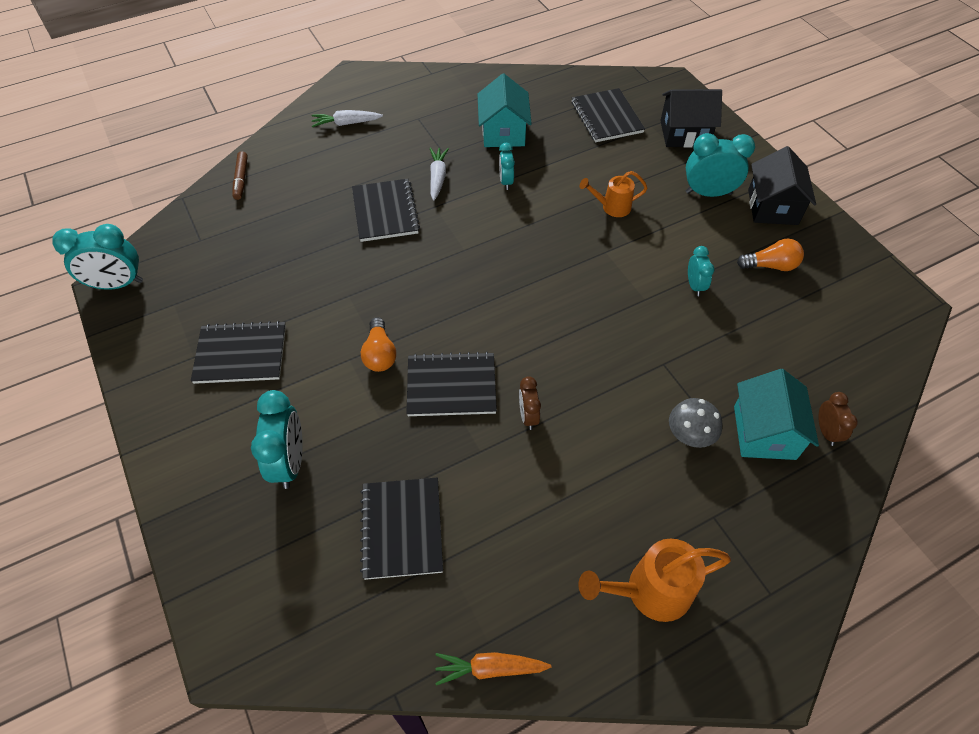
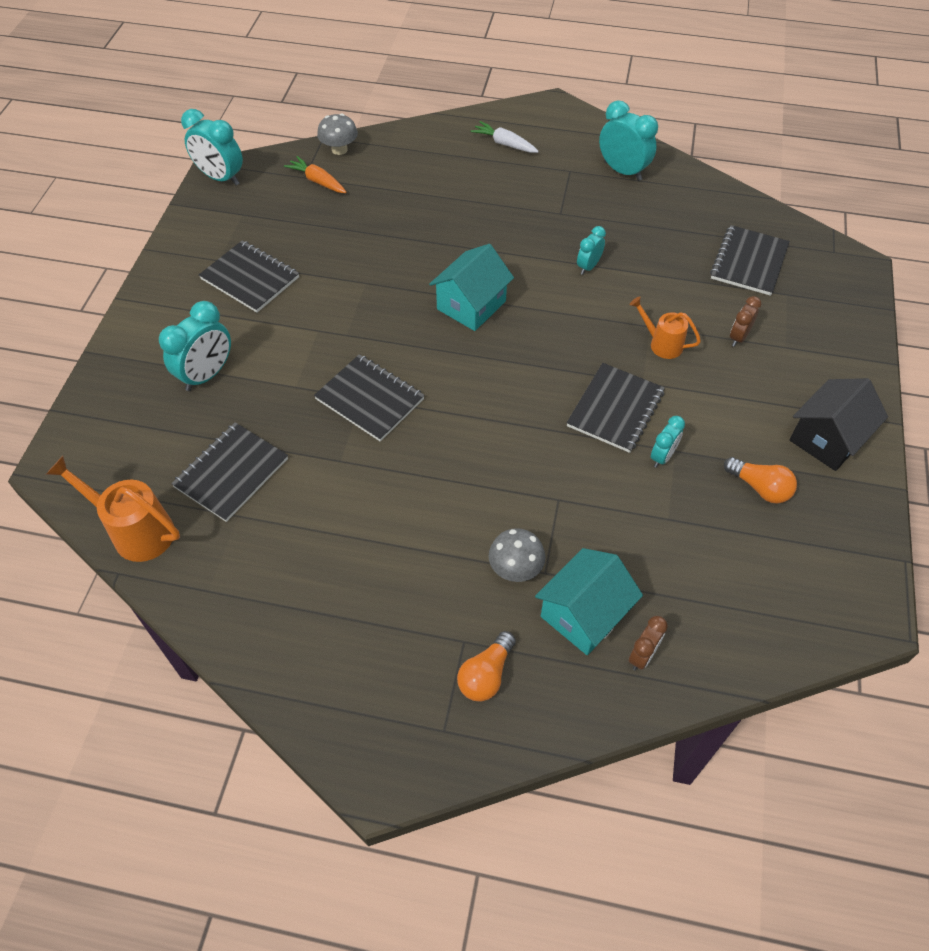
camera: 40 degrees right, 0 degrees up
brown marker [232,151,248,200] -> none
black notebook [352,179,420,242] -> black notebook moved to [567,363,665,453]
orange light bulb [361,317,396,372] -> orange light bulb moved to [457,631,516,702]
white carrot [430,147,449,201] -> none
orange carrot [435,652,551,686] -> orange carrot moved to [284,156,347,193]
turquoise house [477,73,532,147] -> turquoise house moved to [429,244,514,331]
brown clock [519,376,541,430] -> brown clock moved to [730,296,761,347]
orange watering can [579,539,731,622] -> orange watering can moved to [46,456,180,562]
black house [660,89,722,148] -> none
turquoise clock [686,133,755,197] -> turquoise clock moved to [599,100,658,181]
none -> grey mushroom [317,113,358,155]

